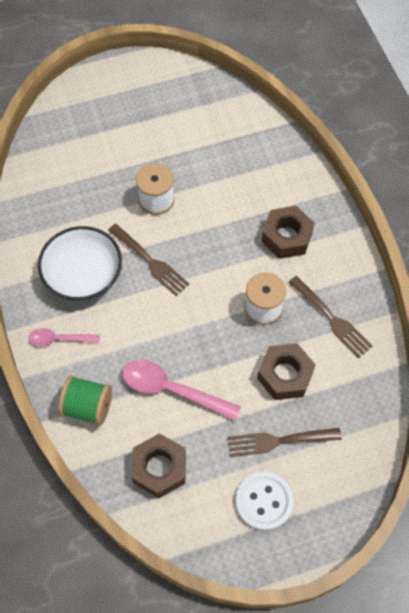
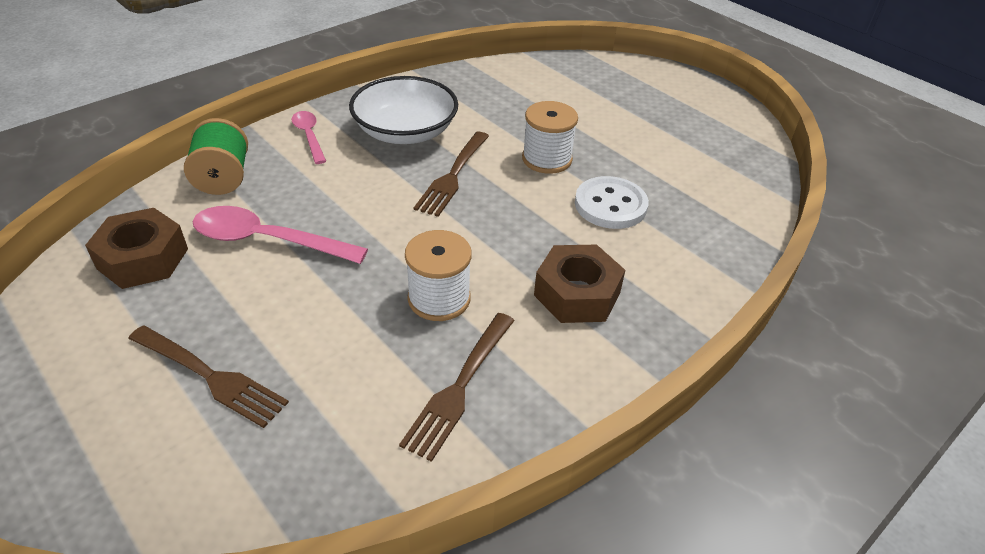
camera: 65 degrees right, 20 degrees down
pink spoon [122,360,241,421] -> pink spoon turned 75 degrees counterclockwise [192,206,368,264]
brown fork [228,428,342,457] -> brown fork turned 150 degrees clockwise [128,326,289,428]
white button [236,472,294,531] -> white button moved to [575,176,649,229]
brown nut [257,343,316,400] -> none

